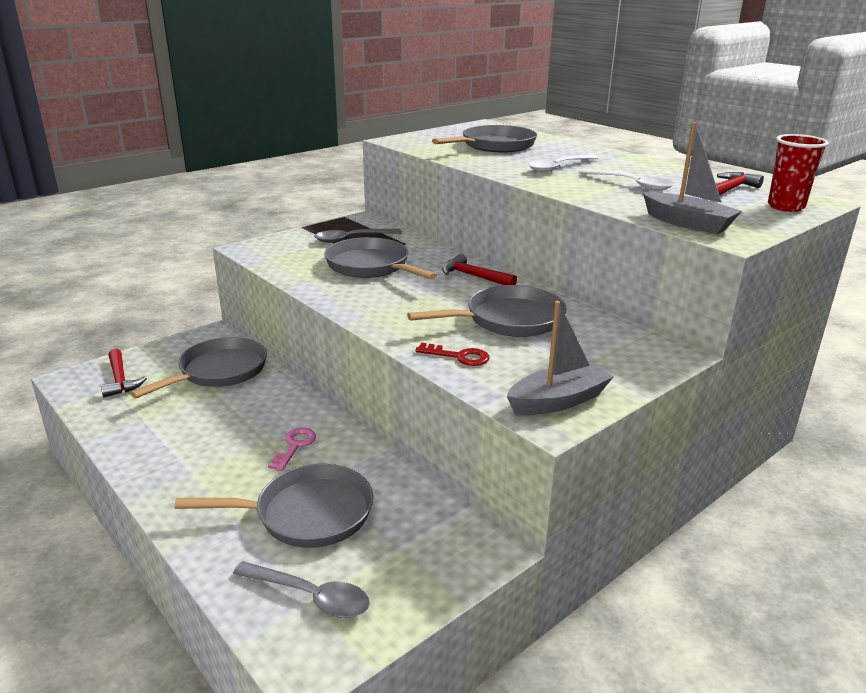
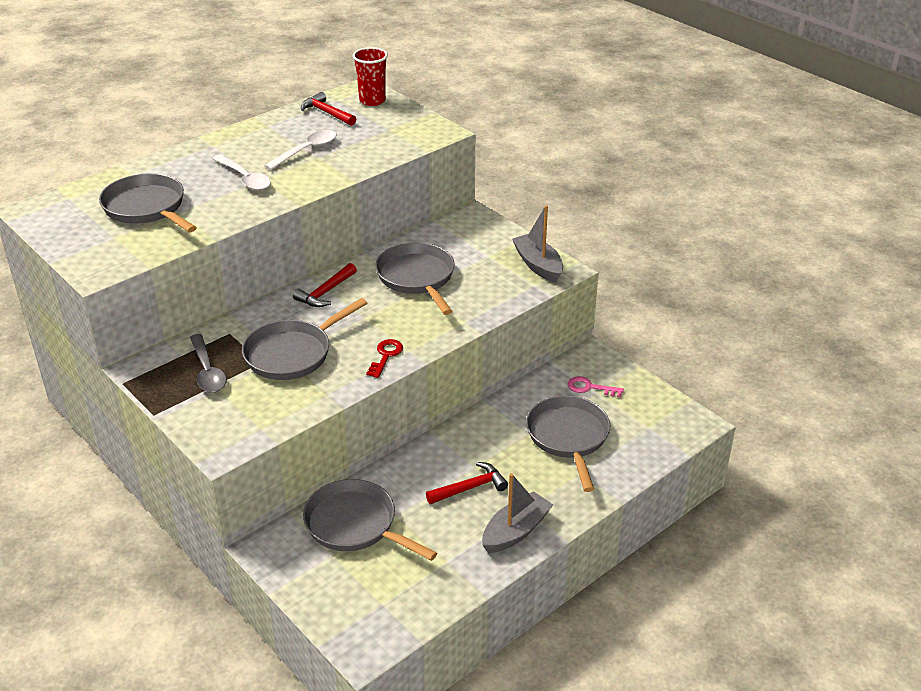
camera: 90 degrees left, 10 degrees up
red hammer [101,349,147,398] -> red hammer moved to [426,462,508,504]
grey spoon [233,561,370,618] -> none
pink key [268,428,316,471] -> pink key moved to [568,376,624,397]
red key [415,343,489,366] -> red key moved to [366,339,403,378]
grey boat [643,122,742,234] -> grey boat moved to [482,473,553,553]

